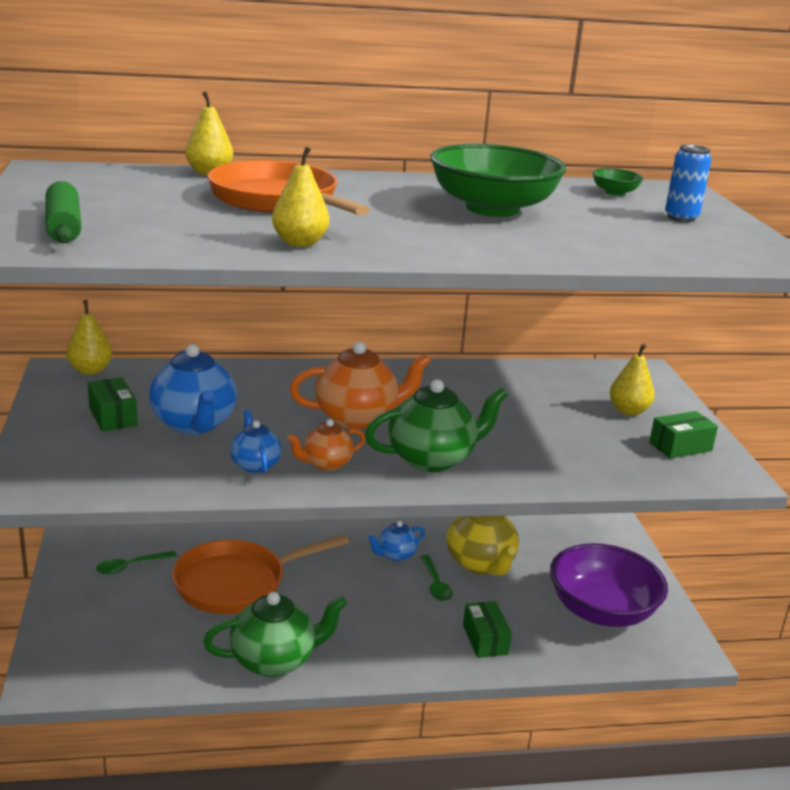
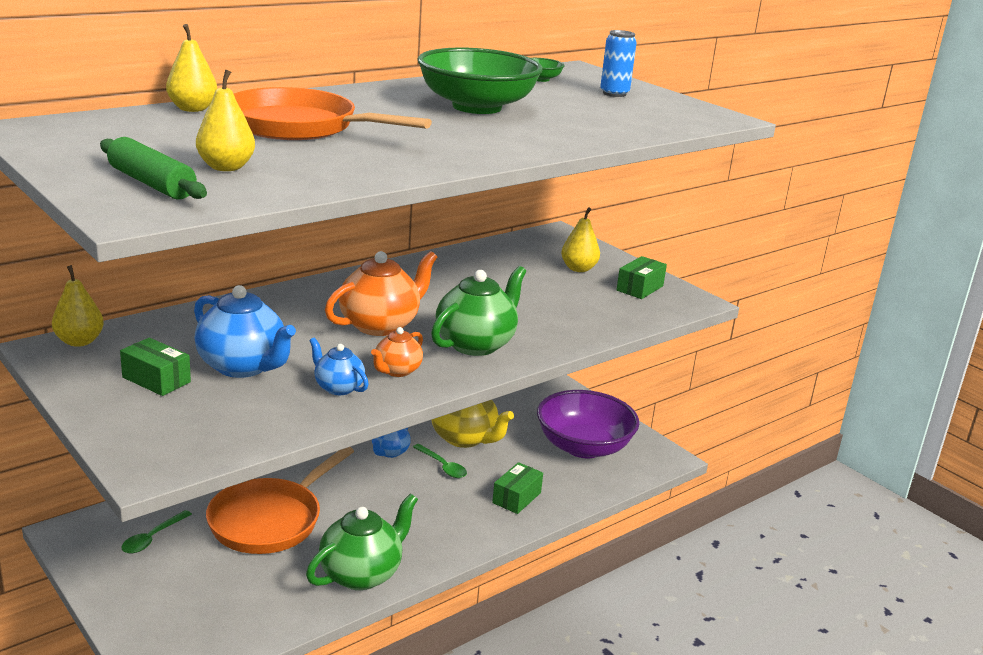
camera: 30 degrees left, 0 degrees up
yellow pear [272,146,329,247] -> yellow pear moved to [196,69,255,171]
green box [463,601,512,658] -> green box turned 75 degrees clockwise [492,462,543,514]

